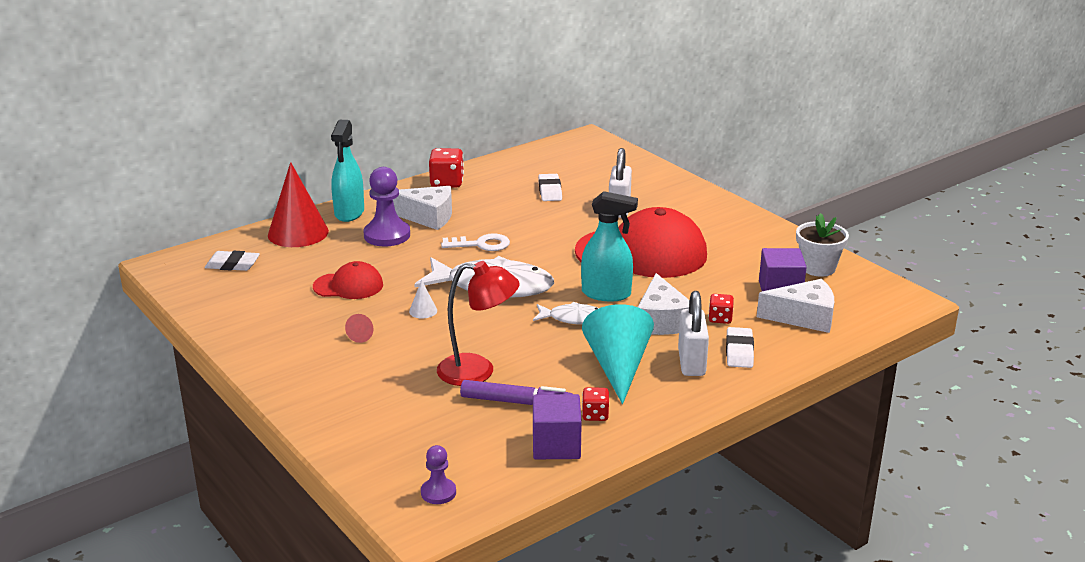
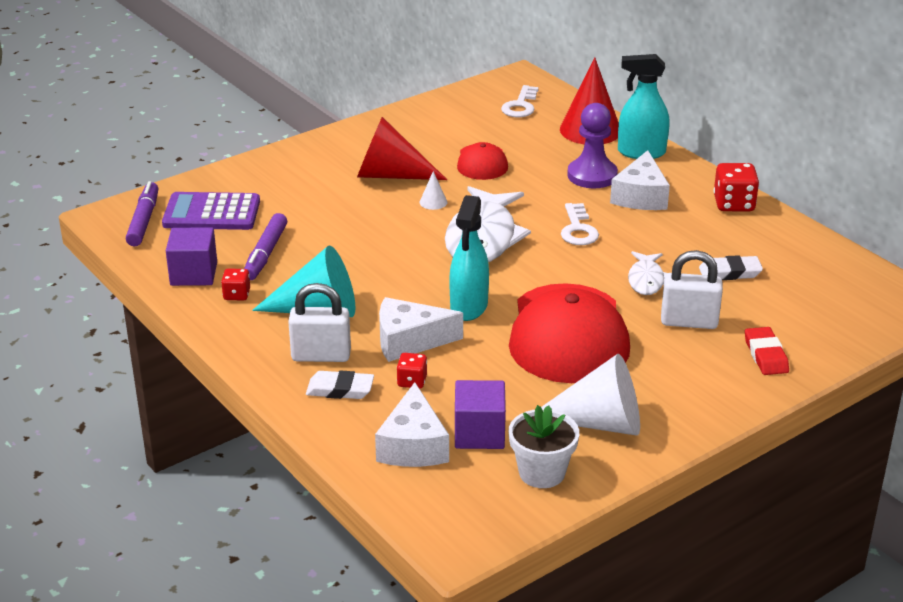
camera: 90 degrees right, 5 degrees up
white eraser [205,251,260,271] -> white key [501,85,539,118]
red cone [345,314,373,343] -> red cone [357,117,447,180], size x2.39
purple pawn [421,445,456,504] -> purple marker [126,181,158,246]
red lamp [437,261,520,386] -> none
white fish [533,302,599,324] -> white fish moved to [628,251,667,295]
none -> purple calculator [162,192,260,230]
none -> white cone [541,354,640,436]
none -> red eraser [745,327,789,375]

